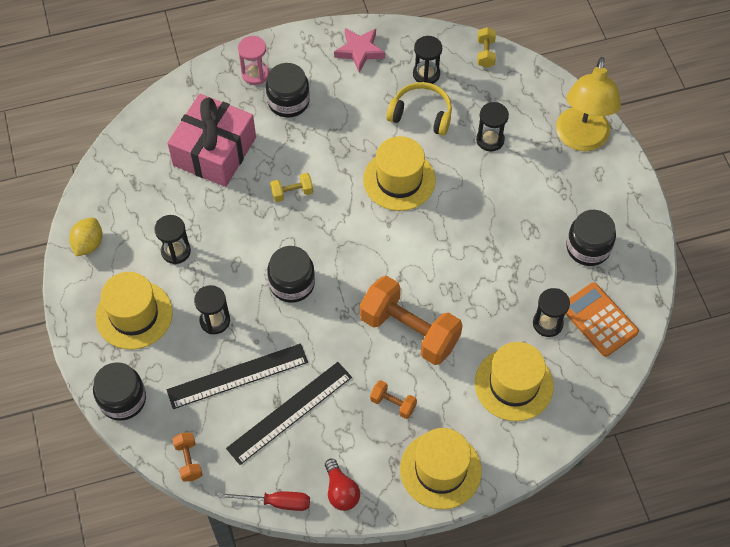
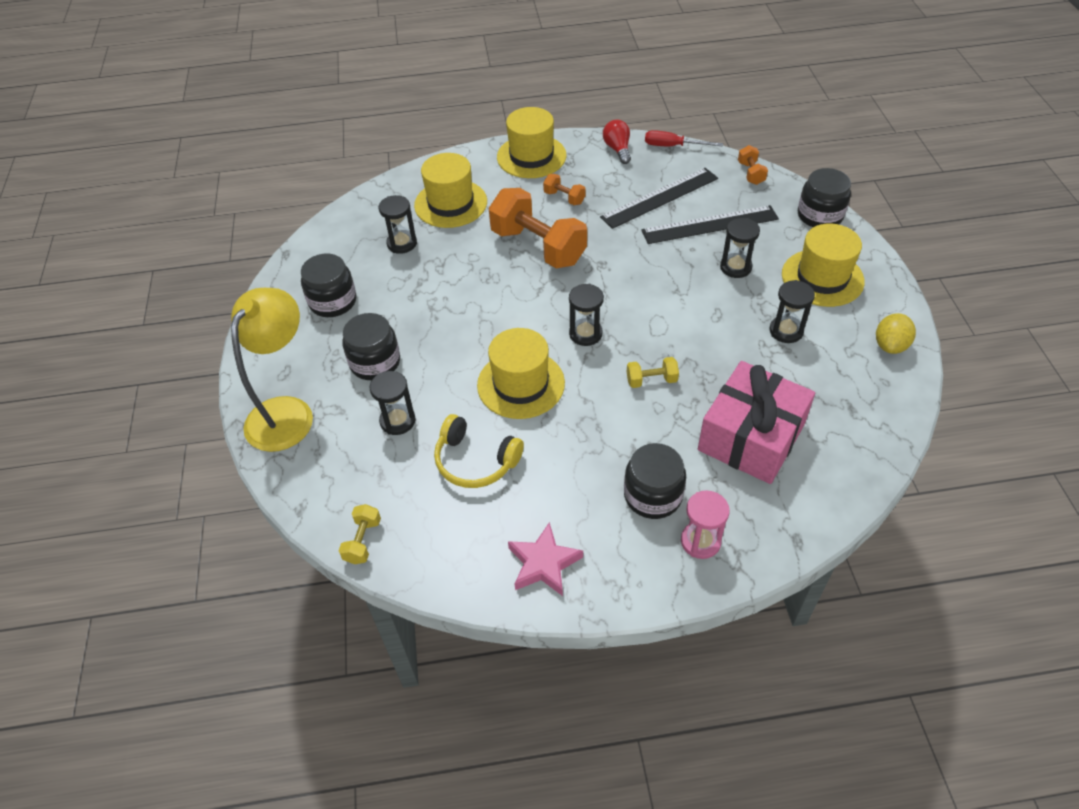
camera: 170 degrees left, 10 degrees down
black jar [267,246,315,303] -> black jar moved to [343,313,400,380]
black hourglass [413,36,442,84] -> black hourglass moved to [569,284,604,346]
orange calculator [566,282,639,357] -> none

